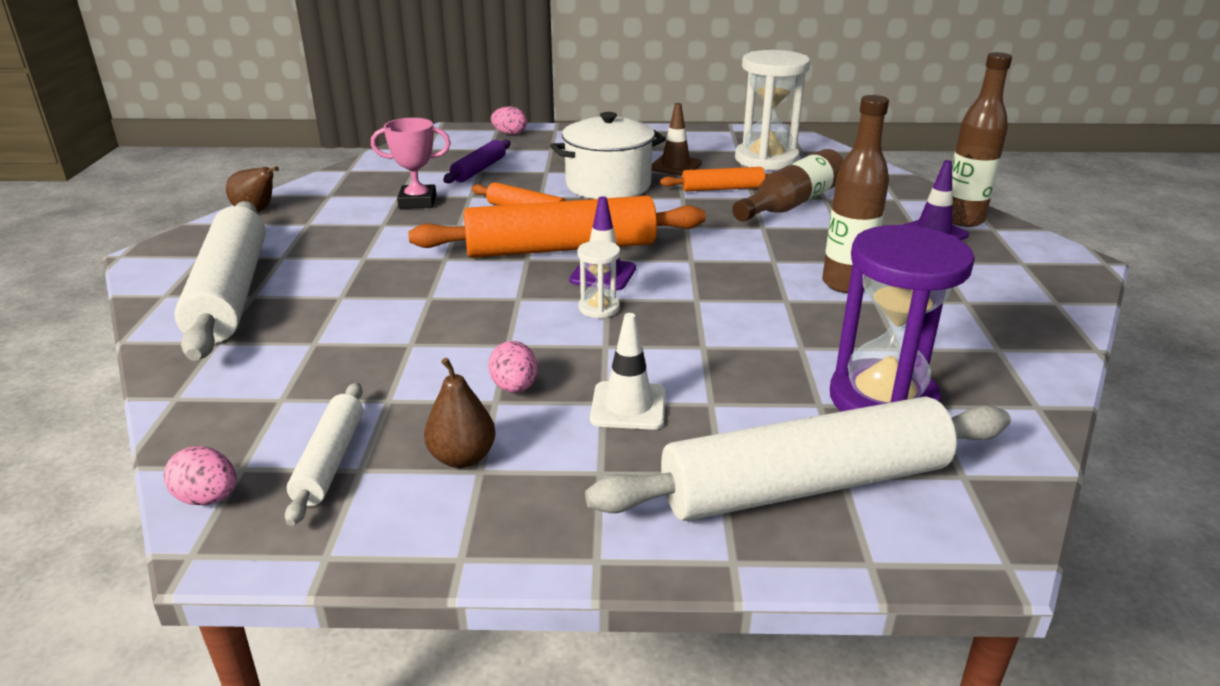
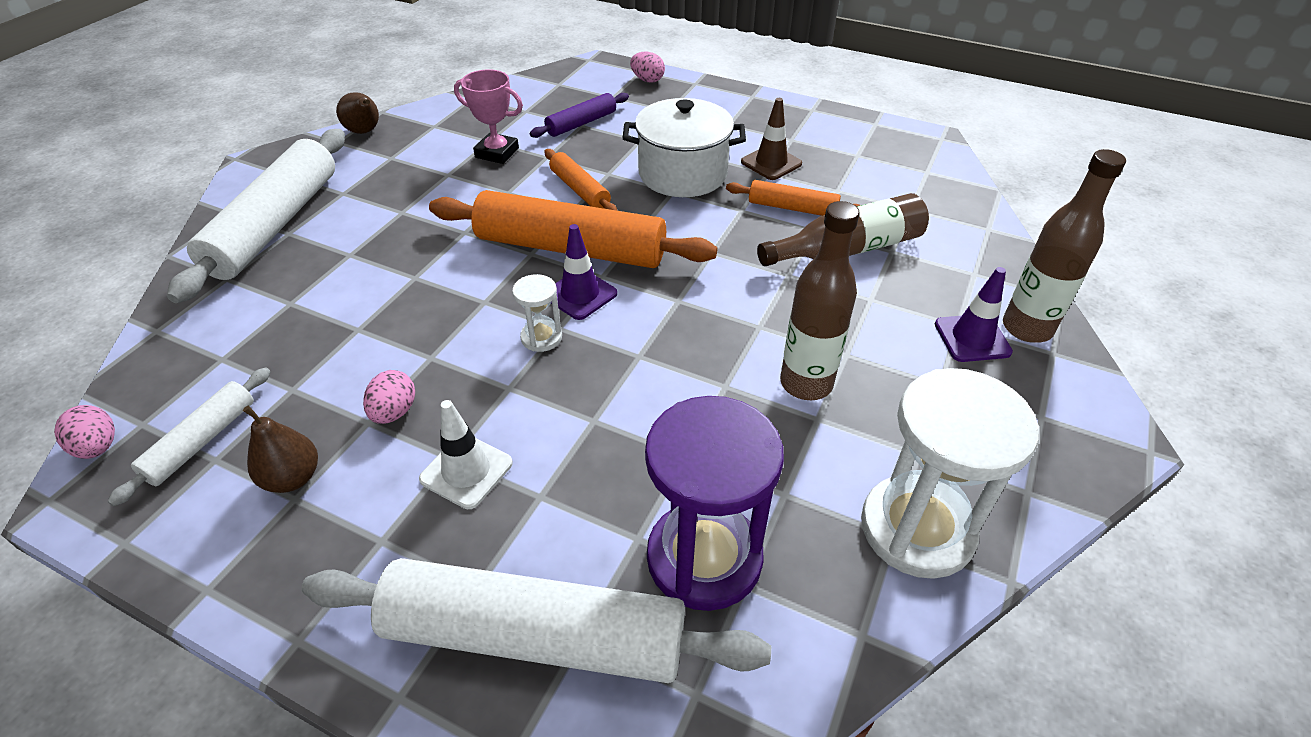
camera: 25 degrees right, 15 degrees up
white hourglass [735,50,810,170] -> white hourglass moved to [861,368,1039,579]

